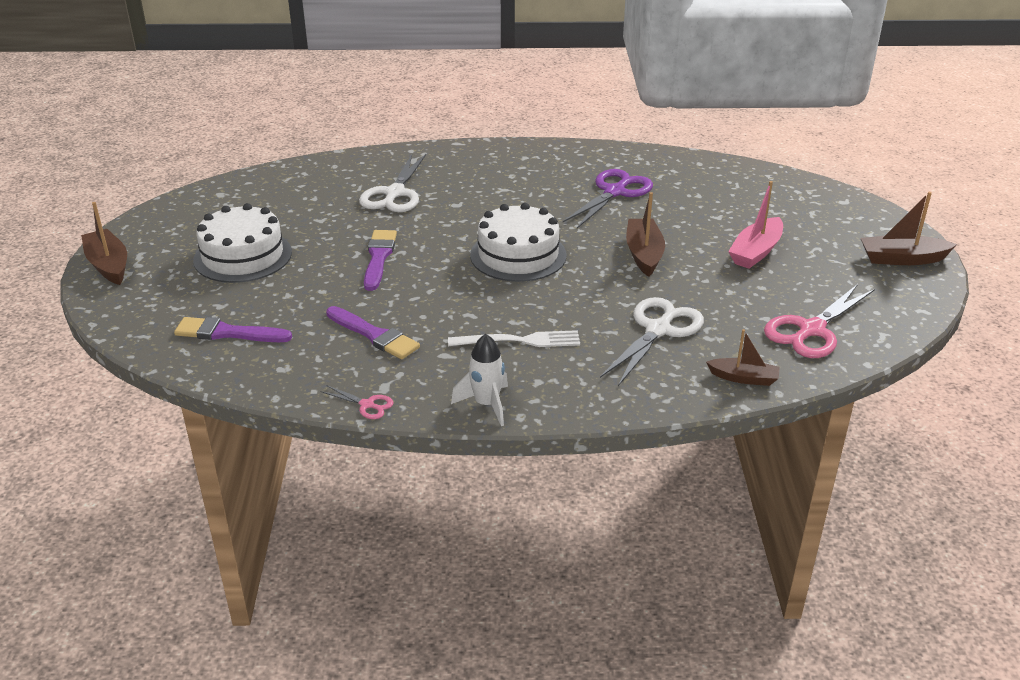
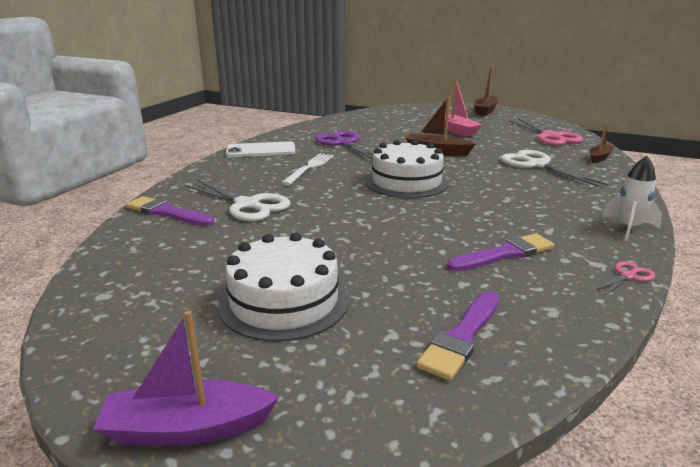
camera: 65 degrees left, 10 degrees down
brown boat [81,202,127,285] -> purple boat [93,310,279,446]
purple brush [364,230,397,291] -> purple brush moved to [126,196,215,226]
white fork [448,330,580,347] -> white fork moved to [282,153,334,185]
none -> white phone [226,141,296,157]

